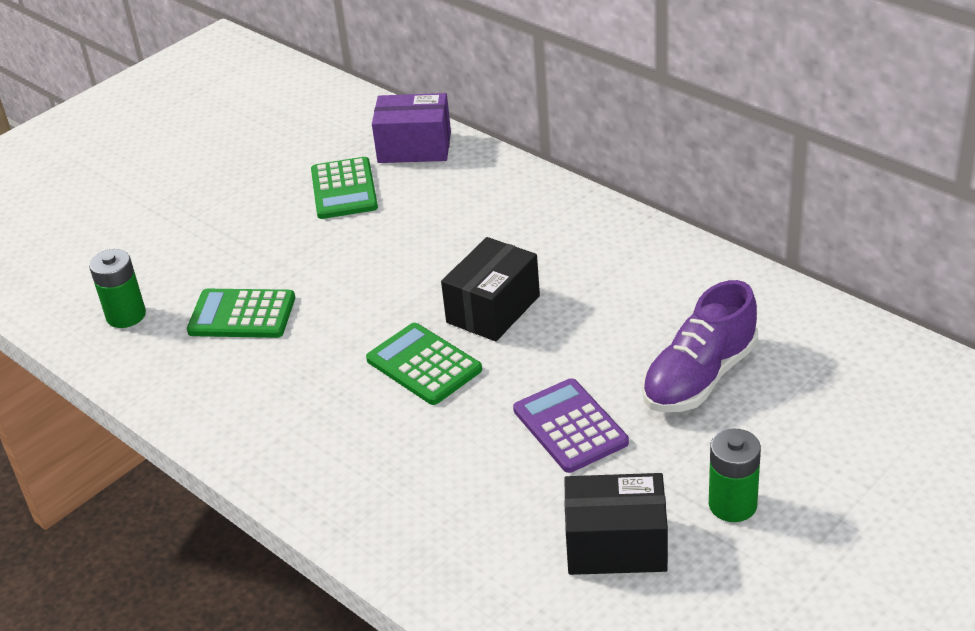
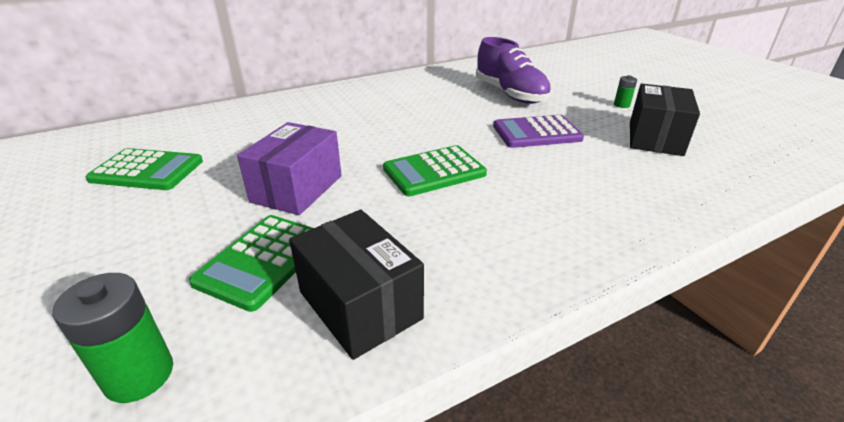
camera: 75 degrees left, 5 degrees down
purple box [372,93,451,163] -> purple box moved to [237,122,342,215]
black box [441,237,540,341] -> black box moved to [289,210,424,360]
green battery [709,428,761,522] -> green battery [614,75,637,108], size x0.55

